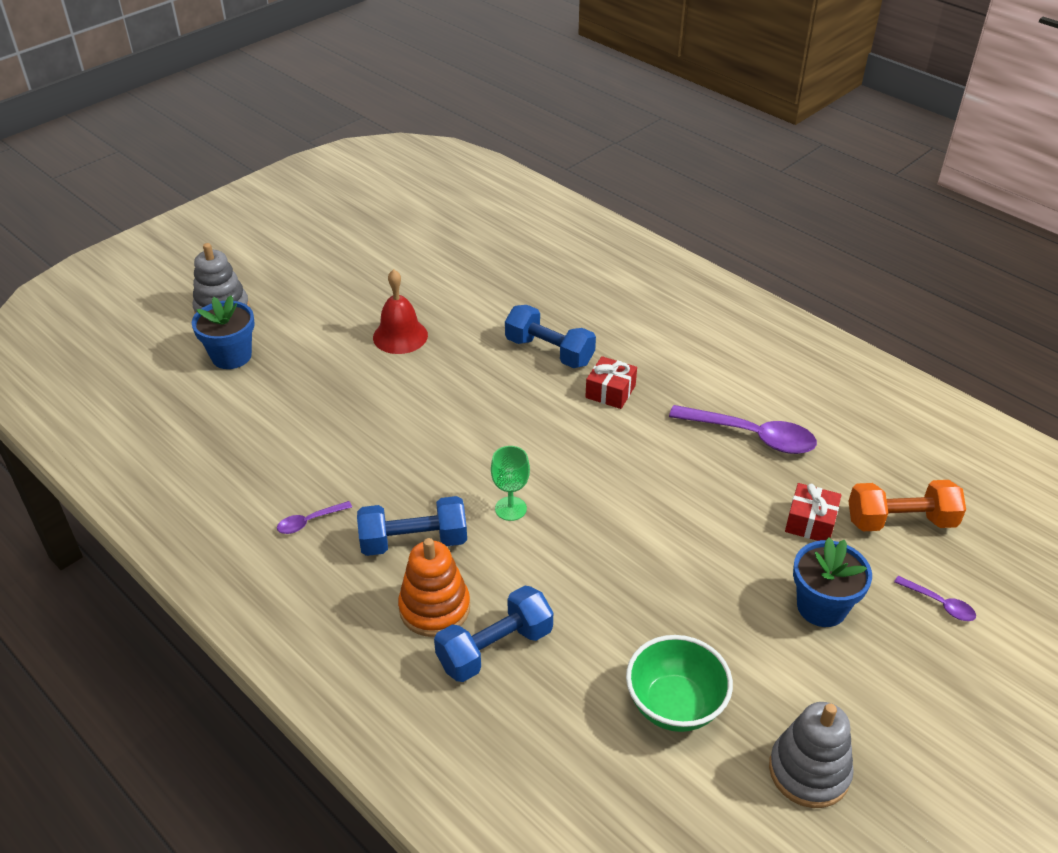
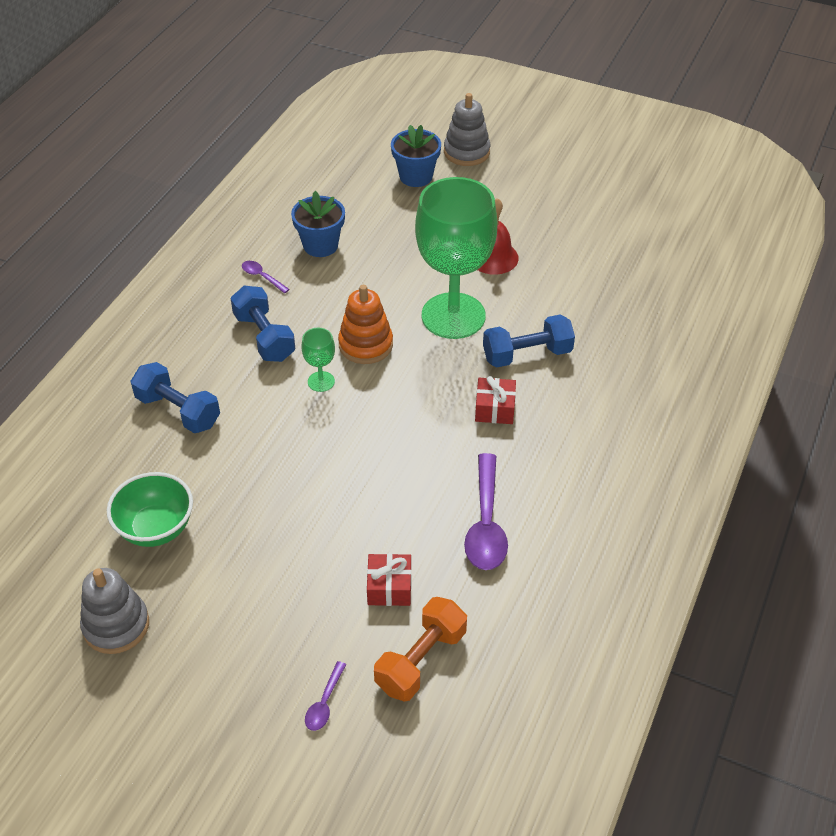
camera: 70 degrees right, 5 degrees up
orange stacking toy [398,538,470,637] -> orange stacking toy moved to [338,285,393,364]
blue dumbbell [505,305,596,368] -> blue dumbbell turned 60 degrees clockwise [483,315,575,368]
blue flower pot [793,538,872,627] -> blue flower pot moved to [291,191,345,257]
orange dumbbell [848,480,966,531] -> orange dumbbell turned 60 degrees clockwise [374,597,467,702]
none -> green goblet [415,177,497,339]

